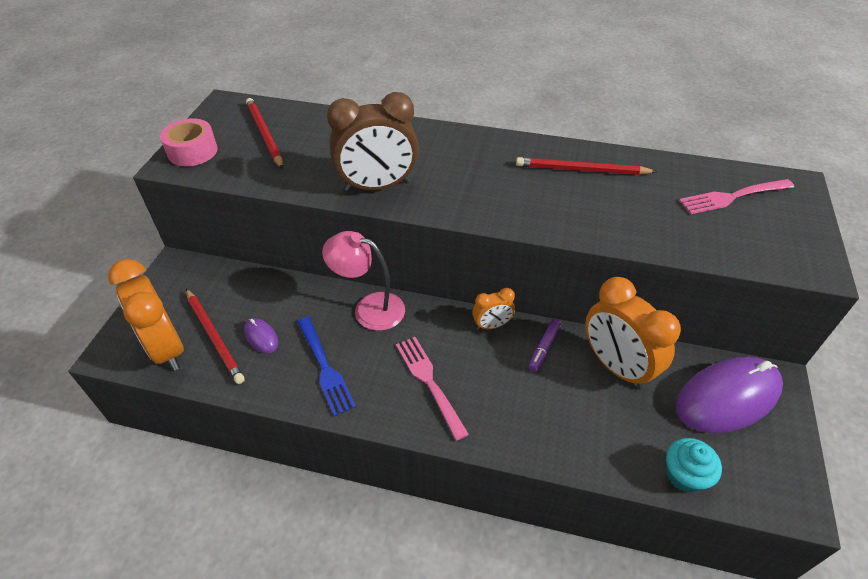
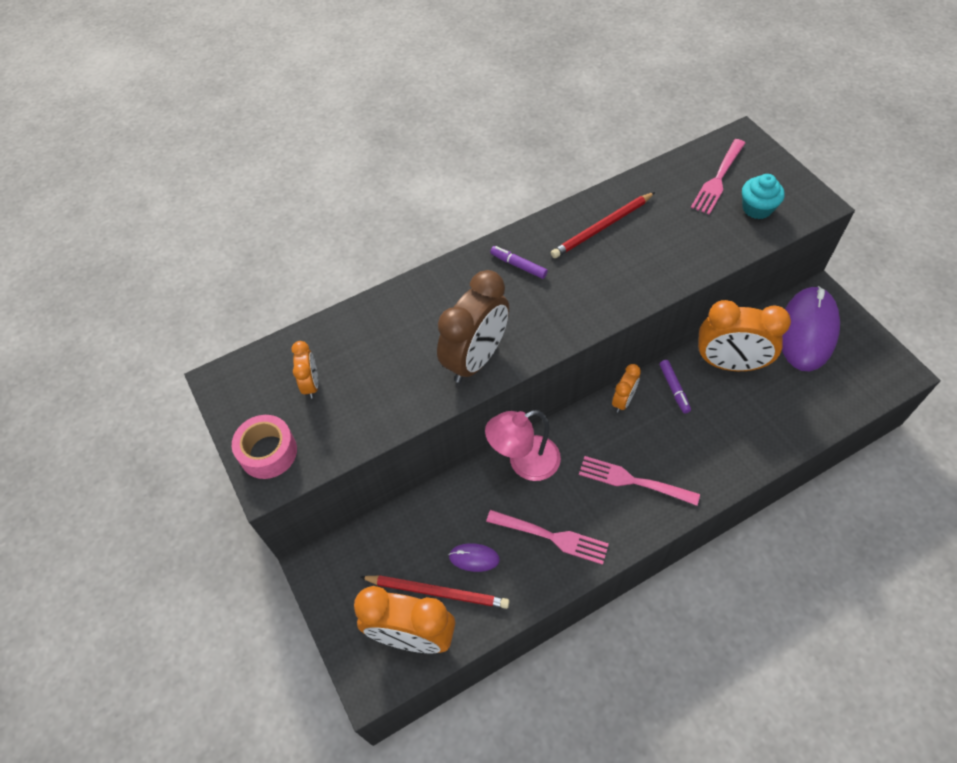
camera: 40 degrees left, 10 degrees up
red pencil [246,98,283,169] -> orange clock [292,341,318,398]
blue fork [297,317,356,416] -> pink fork [486,510,609,565]
turquoise cupcake [666,438,722,493] -> turquoise cupcake moved to [742,174,785,219]
none -> purple marker [490,246,548,279]

